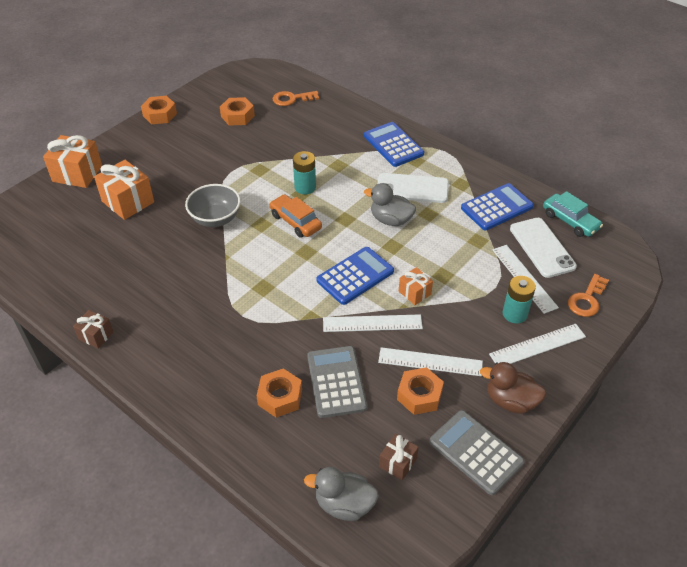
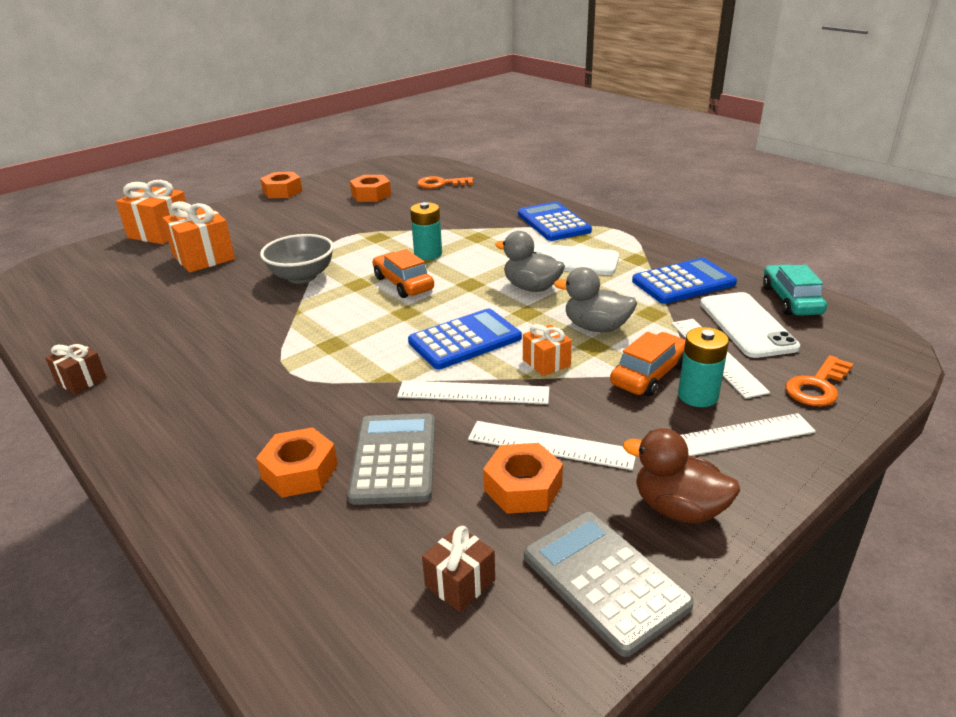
camera: 10 degrees right, 15 degrees down
grey duck [304,467,379,521] -> grey duck moved to [554,267,637,332]
turquoise car [543,191,603,237] -> turquoise car turned 150 degrees counterclockwise [763,264,827,316]
none -> orange car [610,332,685,397]

